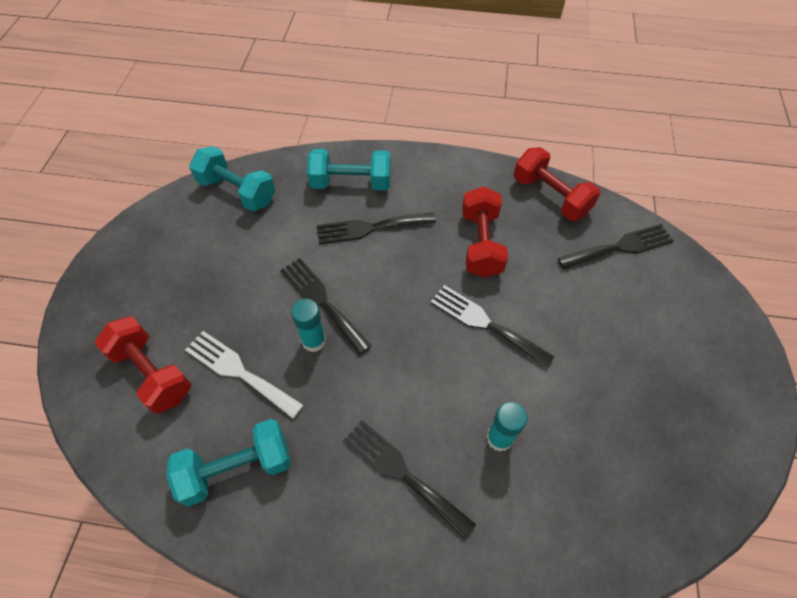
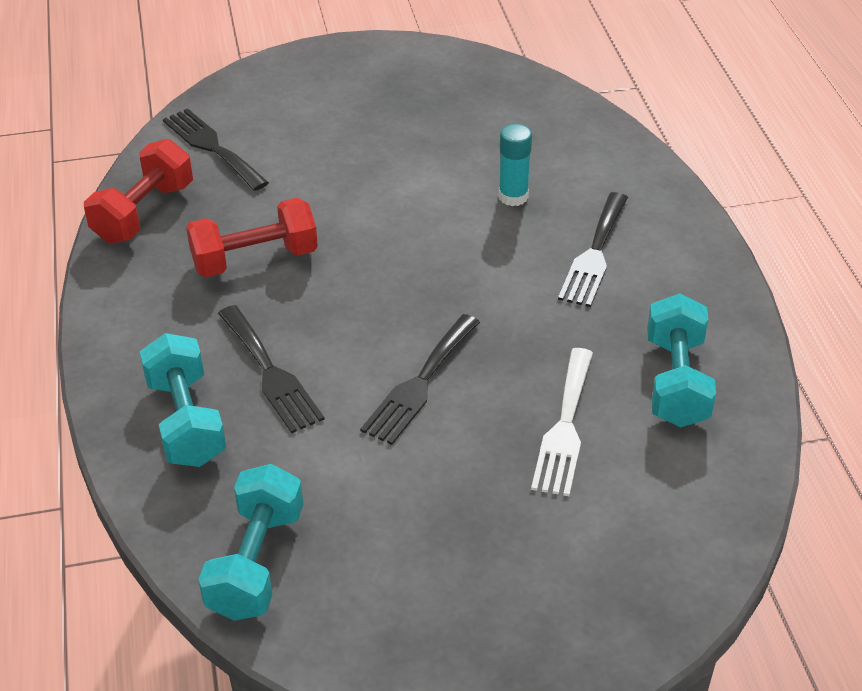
camera: 110 degrees left, 15 degrees down
red dumbbell [95,316,192,414] -> none
turquoise dumbbell [166,419,291,506] -> turquoise dumbbell turned 45 degrees clockwise [647,294,716,427]
turquoise glue stick [291,299,326,352] -> none
black fork [431,285,555,368] -> none

